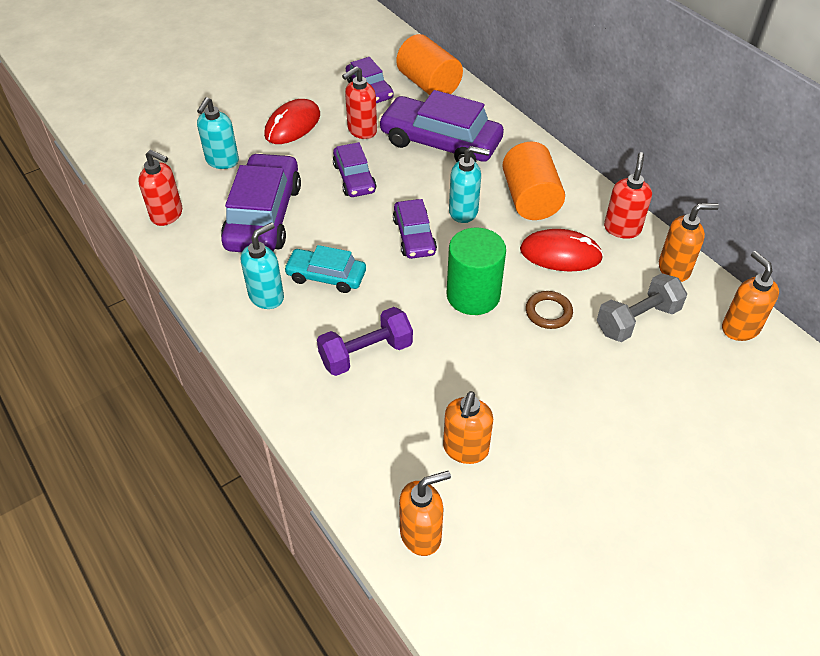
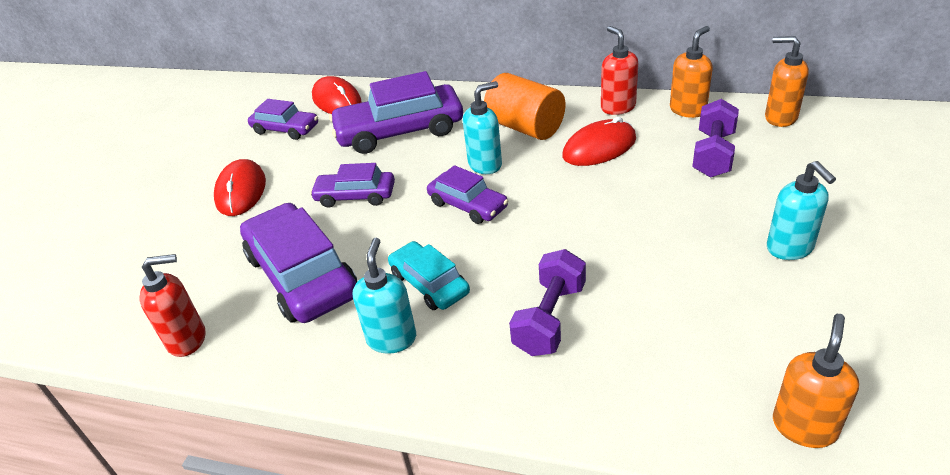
camera: 35 degrees left, 10 degrees down
turquoise soap dispenser [197,97,239,169] -> turquoise soap dispenser moved to [767,161,836,260]
turquoise car [284,245,366,293] -> turquoise car turned 75 degrees clockwise [388,241,470,310]
purple car [333,142,376,197] -> purple car turned 150 degrees clockwise [310,163,395,208]
red soap dispenser [342,66,377,139] -> none
orange cylinder [396,34,463,95] -> red mouse [312,76,362,114]
orange soap dispenser [443,391,493,464] -> none
green cylinder [447,228,506,315] -> none
brown ring [526,291,573,329] -> none
grey dumbbell [597,273,687,342] -> purple dumbbell [692,99,739,178]

